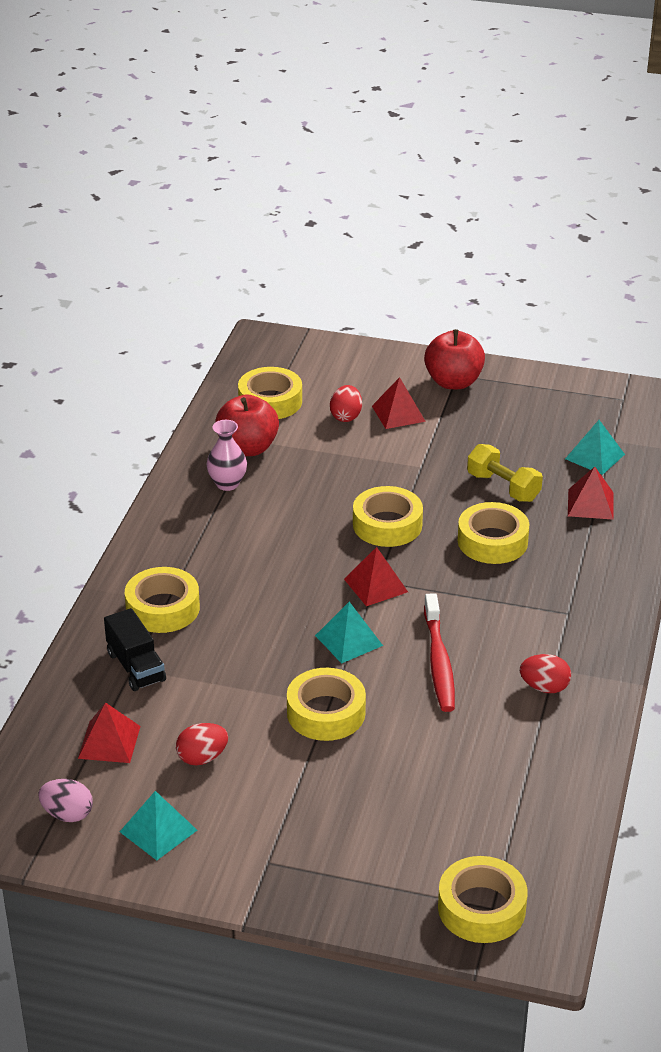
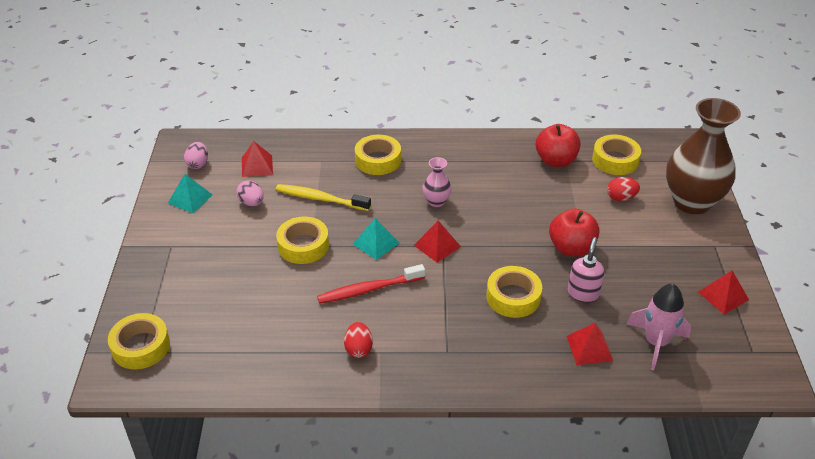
camera: 75 degrees right, 5 degrees up
black truck [104,608,166,691] -> none
red egg [176,723,228,766] -> pink egg [237,180,264,206]
pink vase [206,420,247,491] -> pink vase moved to [423,157,452,207]
yellow tape [353,486,423,547] -> none
red pyramid [372,377,426,429] -> red pyramid moved to [698,271,749,314]
red apple [424,329,485,389] -> red apple moved to [549,208,599,256]
yellow dumbbell [467,444,543,502] -> pink soap dispenser [568,237,604,303]
turquoise pyramid [565,420,625,475] -> pink rocket [627,284,691,370]
none -> yellow toothbrush [276,184,371,211]
none -> brown vase [666,98,741,214]

